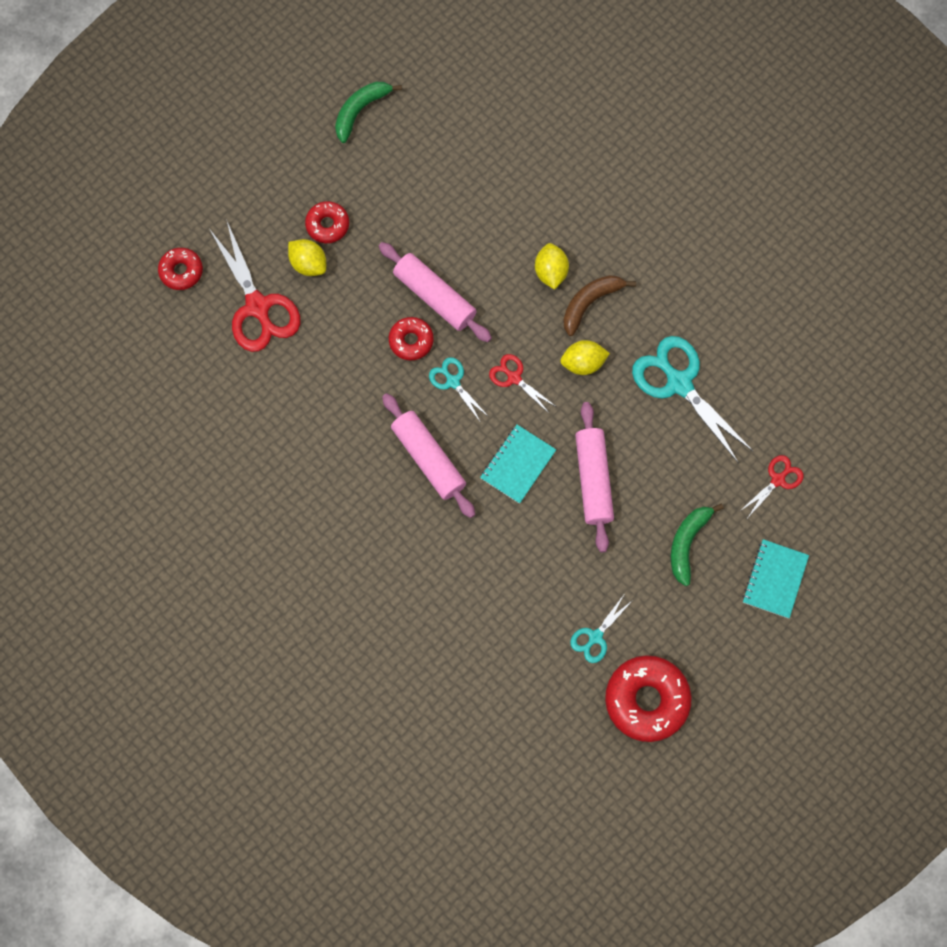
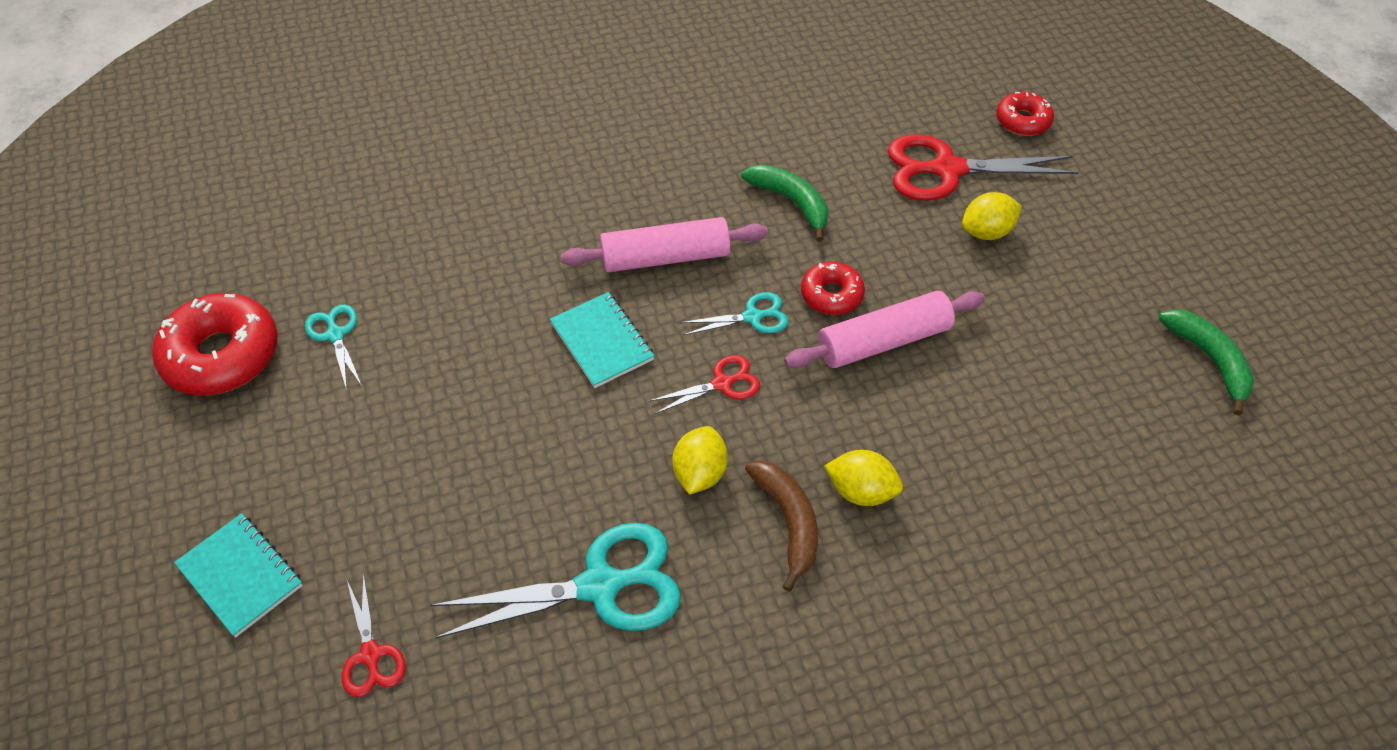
camera: 115 degrees right, 20 degrees down
red donut [305,201,349,243] -> none
pink rolling pin [575,402,614,552] -> none
green banana [671,504,724,586] -> green banana moved to [741,165,828,242]

